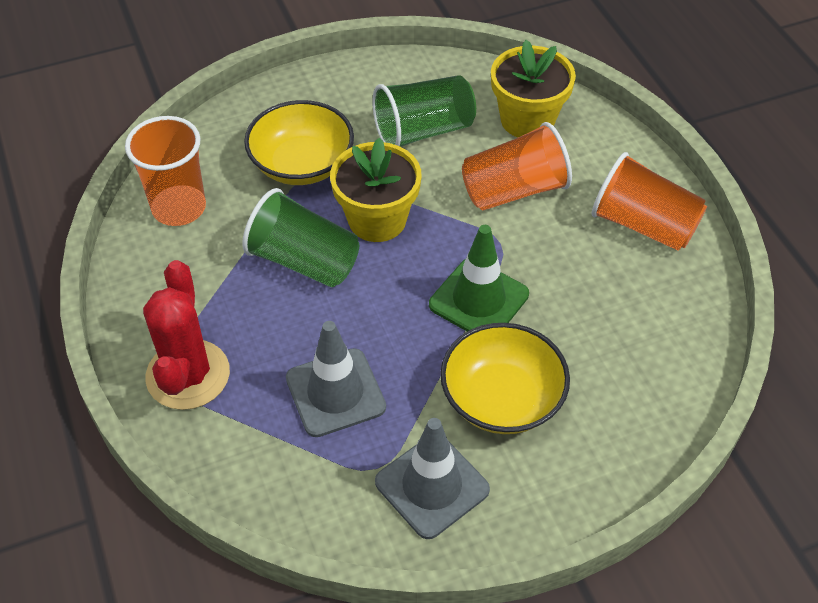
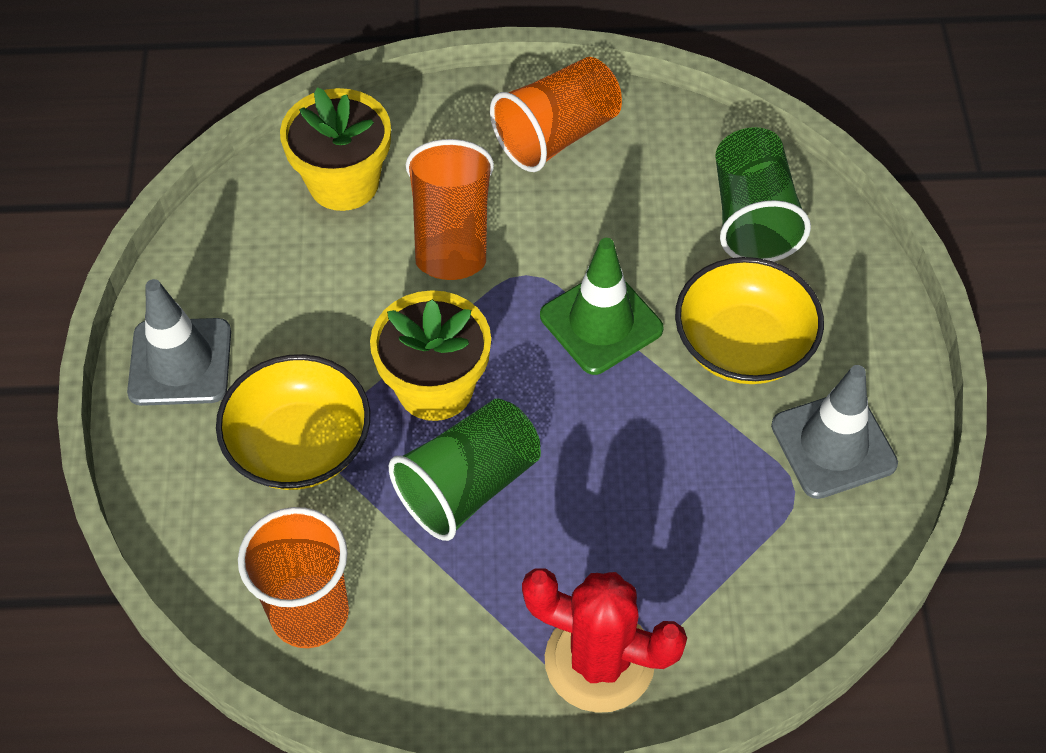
camera: 70 degrees left, 5 degrees up
grey traffic cone [286,321,386,437] -> grey traffic cone moved to [127,279,231,406]
green cup [372,75,476,147] -> green cup moved to [715,127,811,262]

